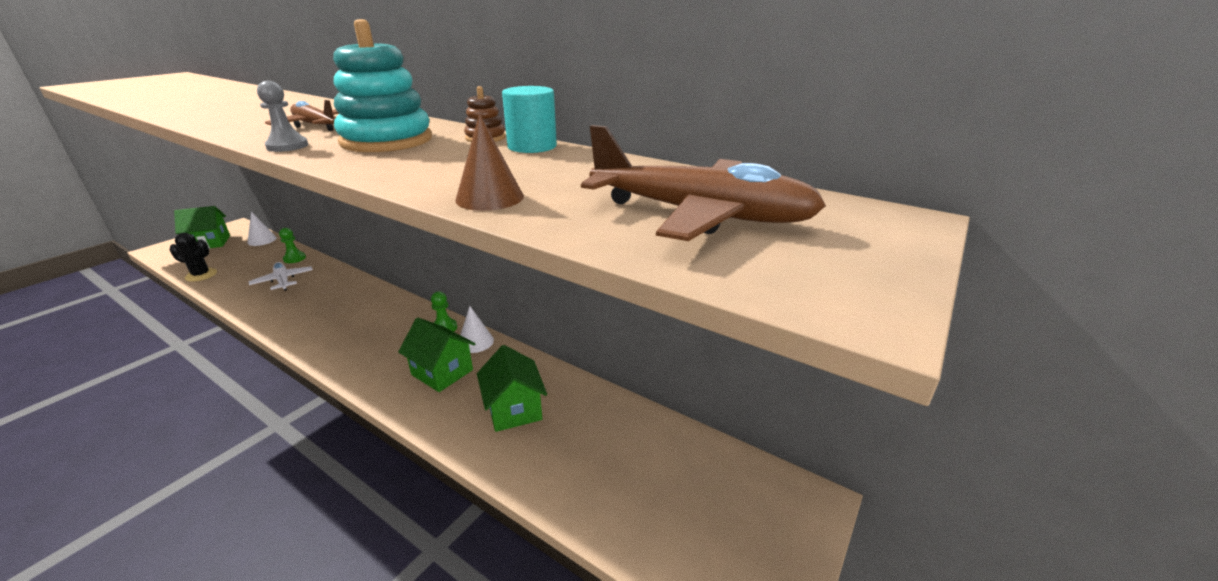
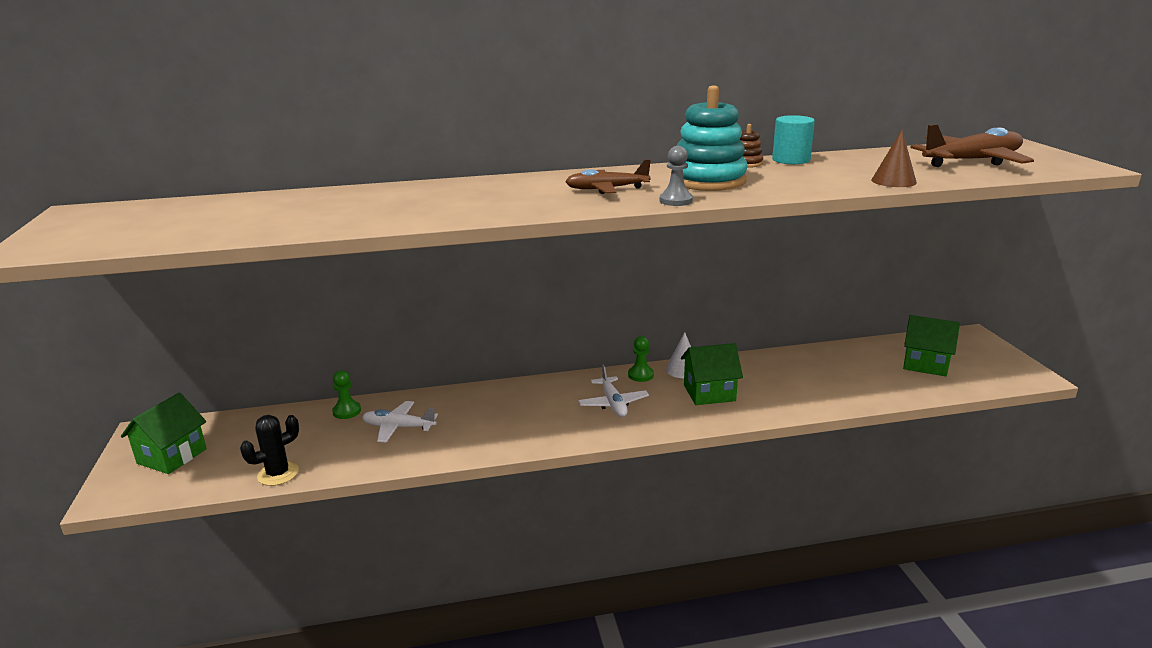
camera: 45 degrees left, 5 degrees down
white cone [247,212,277,246] -> none
green house [477,345,547,432] -> green house moved to [903,315,960,376]
none -> white plane [578,365,649,417]

